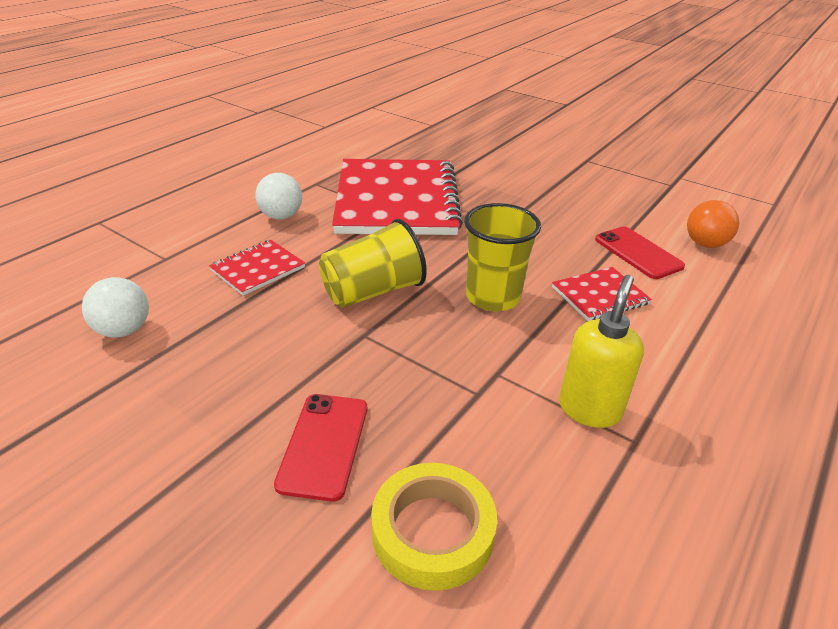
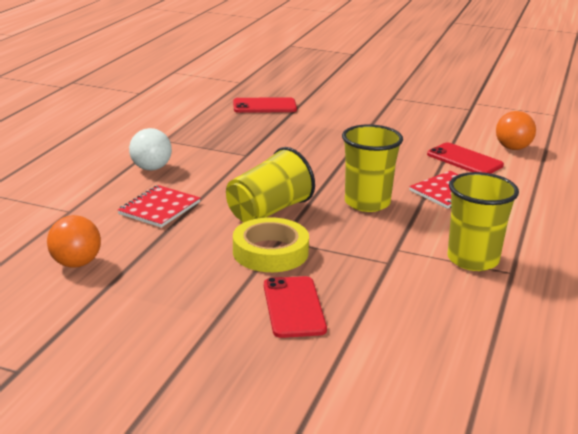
camera: 15 degrees left, 10 degrees down
white ball [82,277,149,338] -> orange ball [47,215,101,268]
red notebook [332,159,463,235] -> none
yellow tape [371,463,497,591] -> yellow tape moved to [233,217,309,272]
yellow soap dispenser [559,275,644,428] -> yellow cup [447,172,519,271]
none -> red phone [233,97,297,113]

